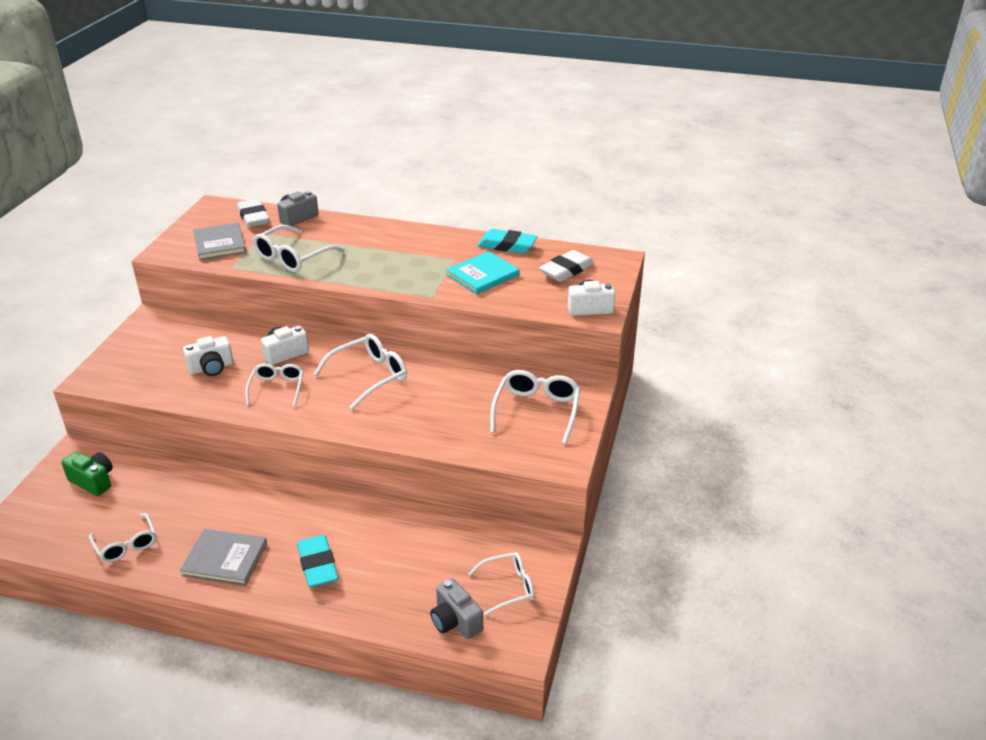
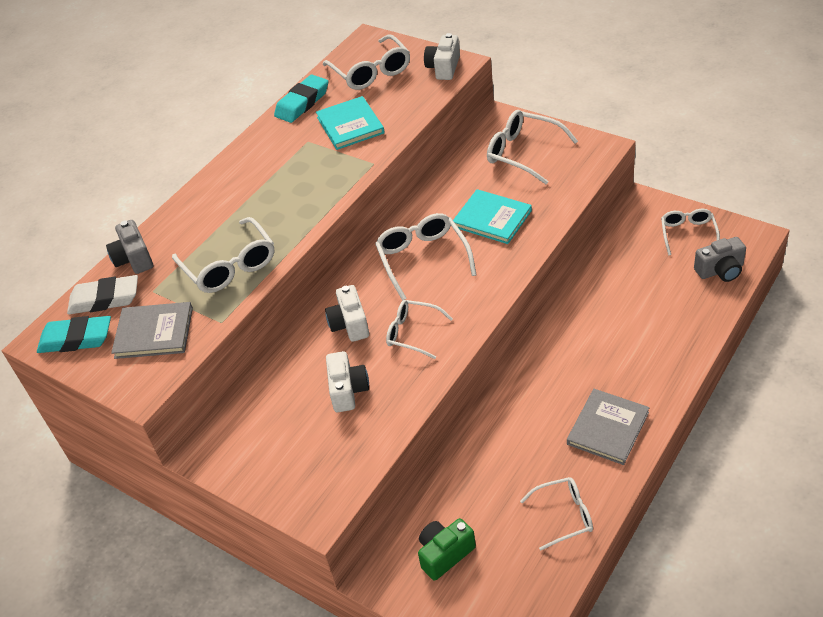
camera: 65 degrees left, 10 degrees up
turquoise eraser [297,535,338,587] -> turquoise eraser moved to [37,316,111,353]
white eraser [539,250,594,282] -> white glasses [323,34,410,90]
none -> turquoise book [453,189,532,244]

